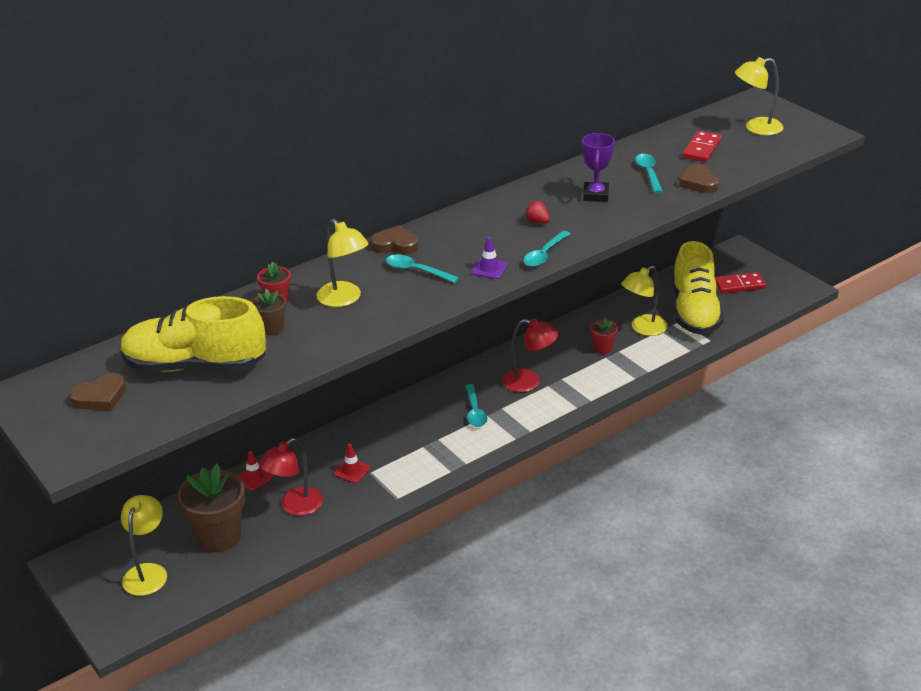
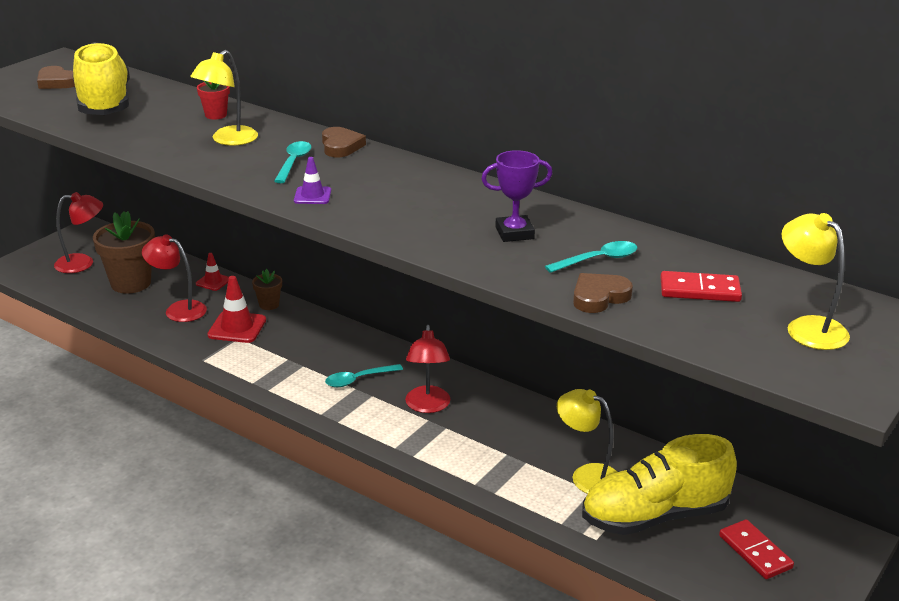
camera: 70 degrees right, 5 degrees down
yellow lamp [121,495,167,596] -> red lamp [54,192,103,273]
brown flower pot [252,289,286,336] -> brown flower pot moved to [252,269,282,310]
red traffic cone [334,444,370,483] -> red traffic cone [208,276,266,343], size x1.69
turquoise spoon [523,231,570,267] -> none
red strawberry [525,201,550,223] -> none
red flower pot [591,318,618,354] -> none

